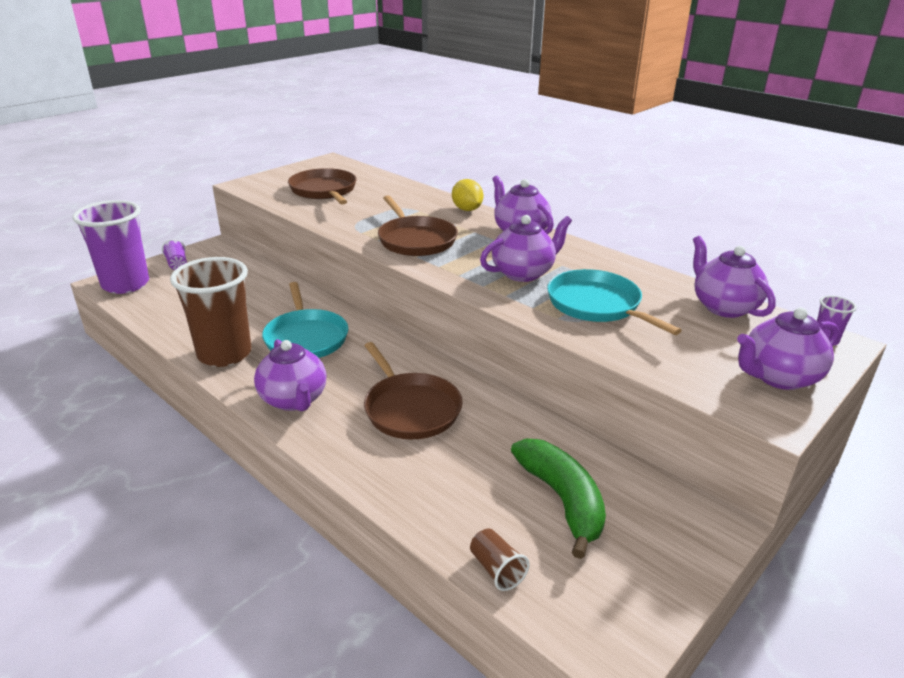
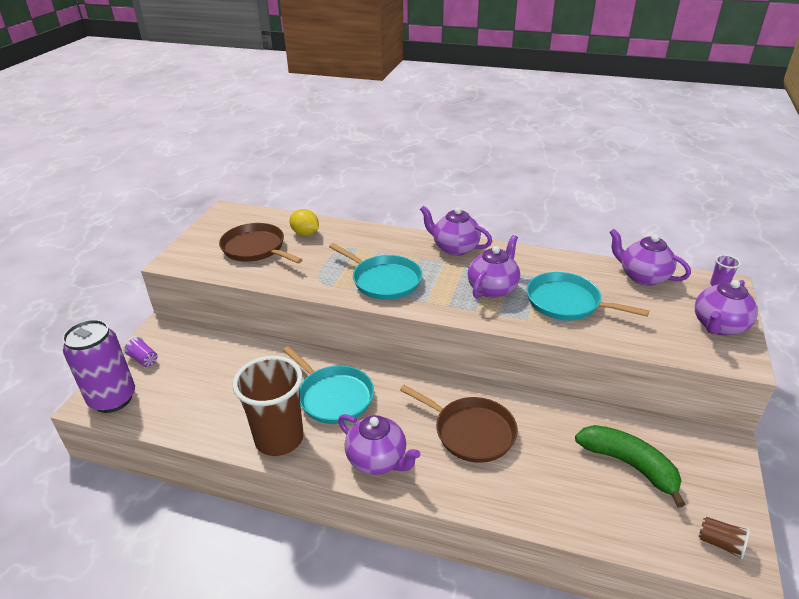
camera: 25 degrees left, 5 degrees up
purple cup [73,200,149,294] -> purple can [62,319,135,413]
brown pan [378,195,458,256] -> turquoise pan [329,243,422,300]
yellow lemon [452,179,483,211] -> yellow lemon moved to [290,209,319,236]
brown cup [470,528,529,591] -> brown cup moved to [698,517,750,559]

